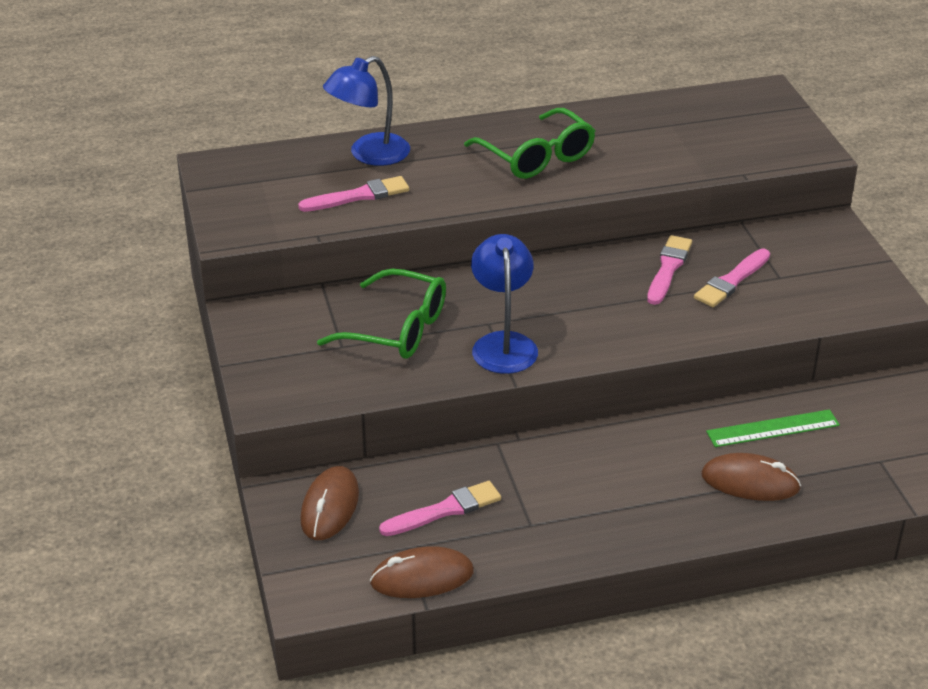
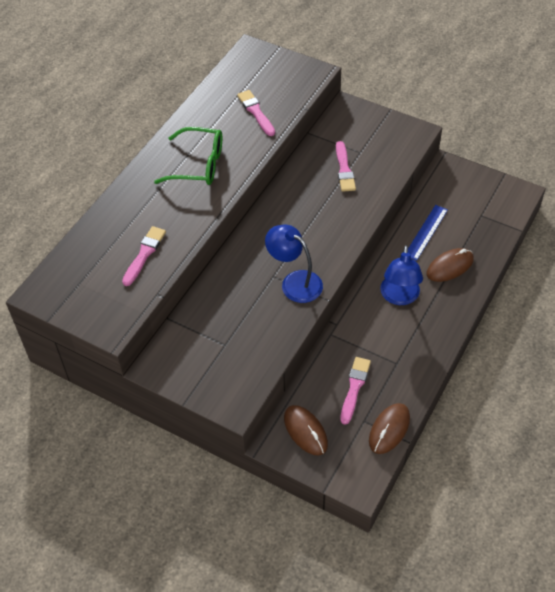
camera: 45 degrees left, 15 degrees up
green glasses [317,269,446,359] -> none
blue lamp [323,56,410,166] -> blue lamp moved to [380,245,423,305]
pink brush [647,235,692,305] -> pink brush moved to [237,90,275,136]
green ruler [706,409,840,447] -> blue ruler [408,205,448,261]

